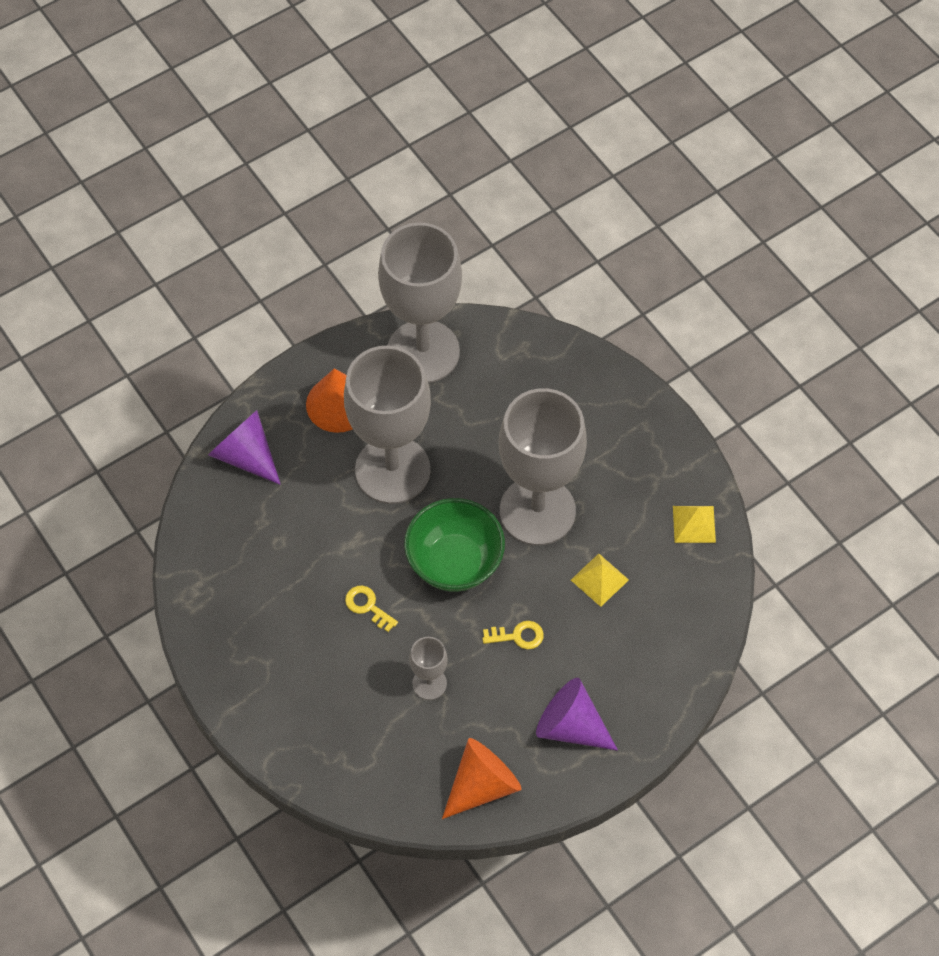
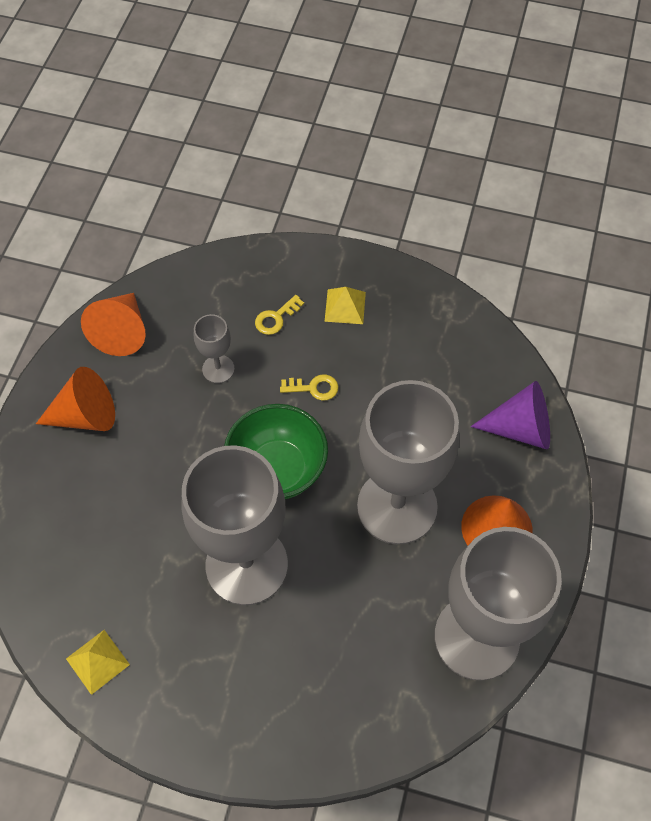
camera: 140 degrees right, 0 degrees up
yellow key [482,621,544,649] -> yellow key moved to [255,295,304,335]
purple cone [536,678,618,751] -> orange cone [36,367,115,431]
yellow pyramid [571,554,629,607] -> yellow pyramid moved to [324,287,366,324]

